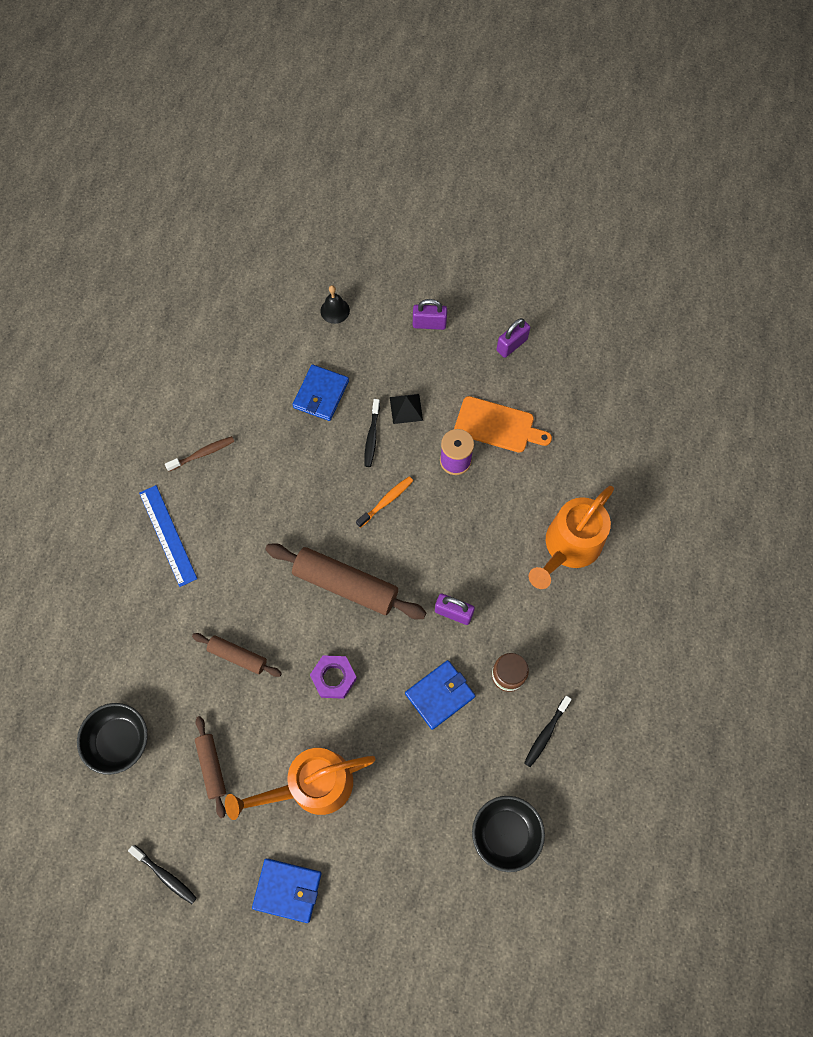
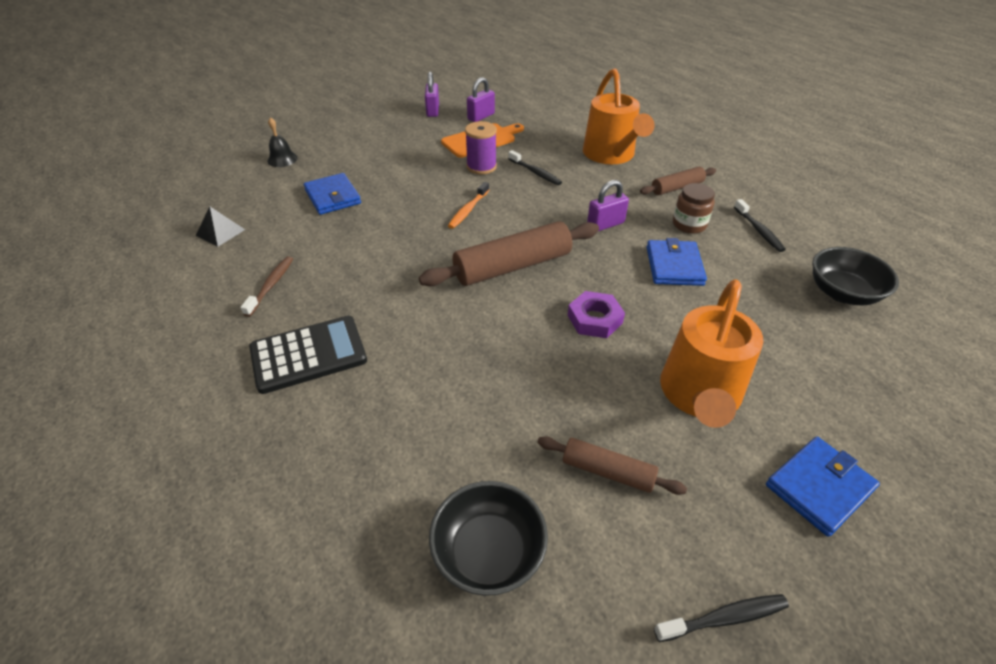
camera: 50 degrees left, 25 degrees down
blue ruler [139,485,197,587] -> black calculator [249,316,367,394]
brown rolling pin [192,633,282,677] -> brown rolling pin moved to [640,167,716,195]
orange toothbrush [356,476,413,528] -> orange toothbrush turned 150 degrees counterclockwise [448,182,489,229]
black toothbrush [364,399,380,467] -> black toothbrush moved to [508,150,562,185]
black pyramid [390,394,423,424] -> black pyramid moved to [196,207,245,247]
purple padlock [413,299,447,330] -> purple padlock moved to [467,77,495,122]

